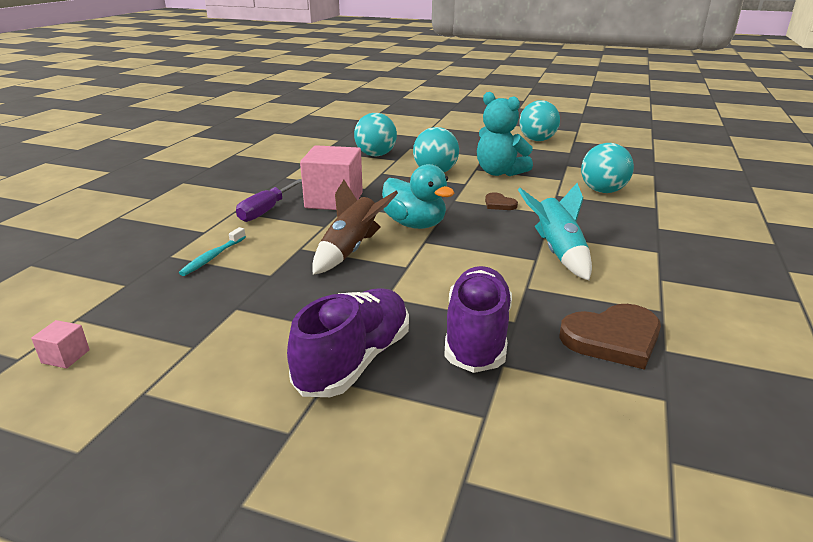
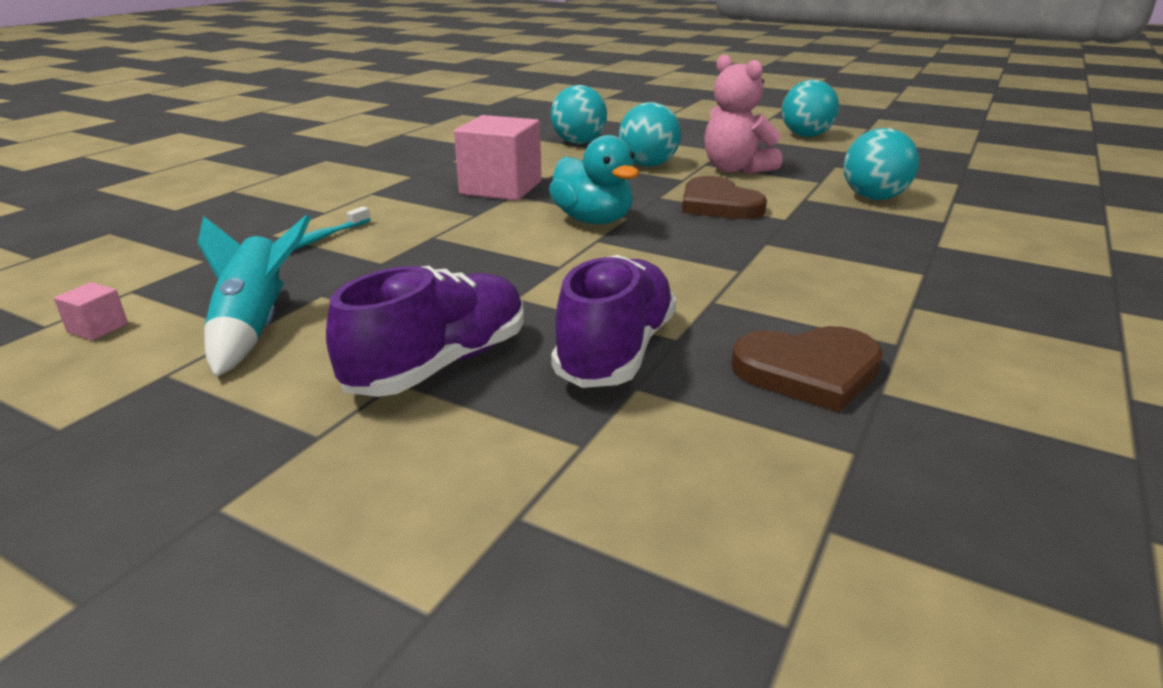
camera: 10 degrees right, 0 degrees up
purple screwdriver [236,179,302,222] -> none
brown rocket [312,180,398,275] -> none
turquoise teddy bear [477,92,533,176] -> pink teddy bear [704,54,782,174]
brown heart [485,192,518,210] -> brown heart [682,176,767,219], size x1.92
turquoise rocket [518,183,592,281] -> turquoise rocket moved to [198,214,311,378]

